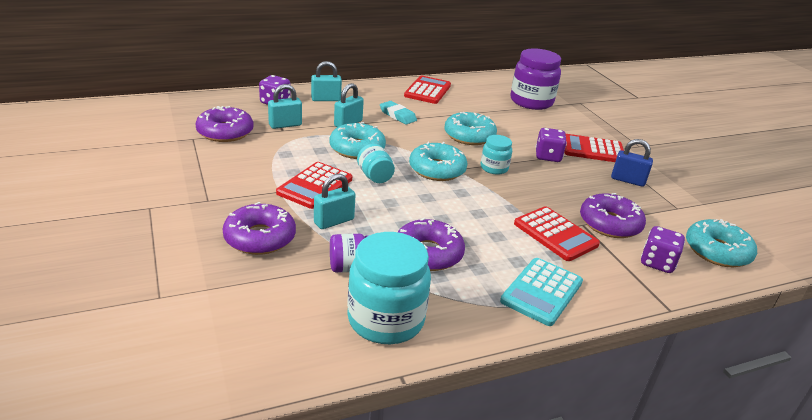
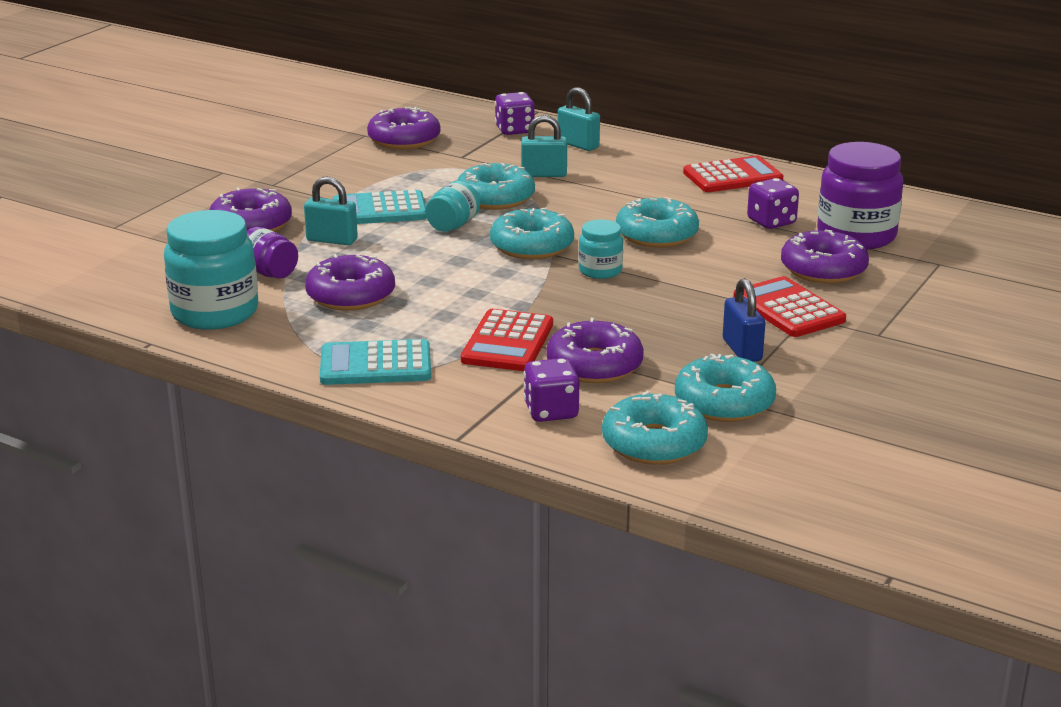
camera: 55 degrees right, 5 degrees down
turquoise padlock [268,84,302,129] -> none
red calculator [276,162,352,209] -> turquoise calculator [333,190,427,224]
turquoise eraser [380,101,417,125] -> none
purple dice [536,128,567,162] -> purple dice moved to [747,178,799,229]
none -> turquoise donut [675,354,776,422]
none -> purple donut [781,229,869,284]

